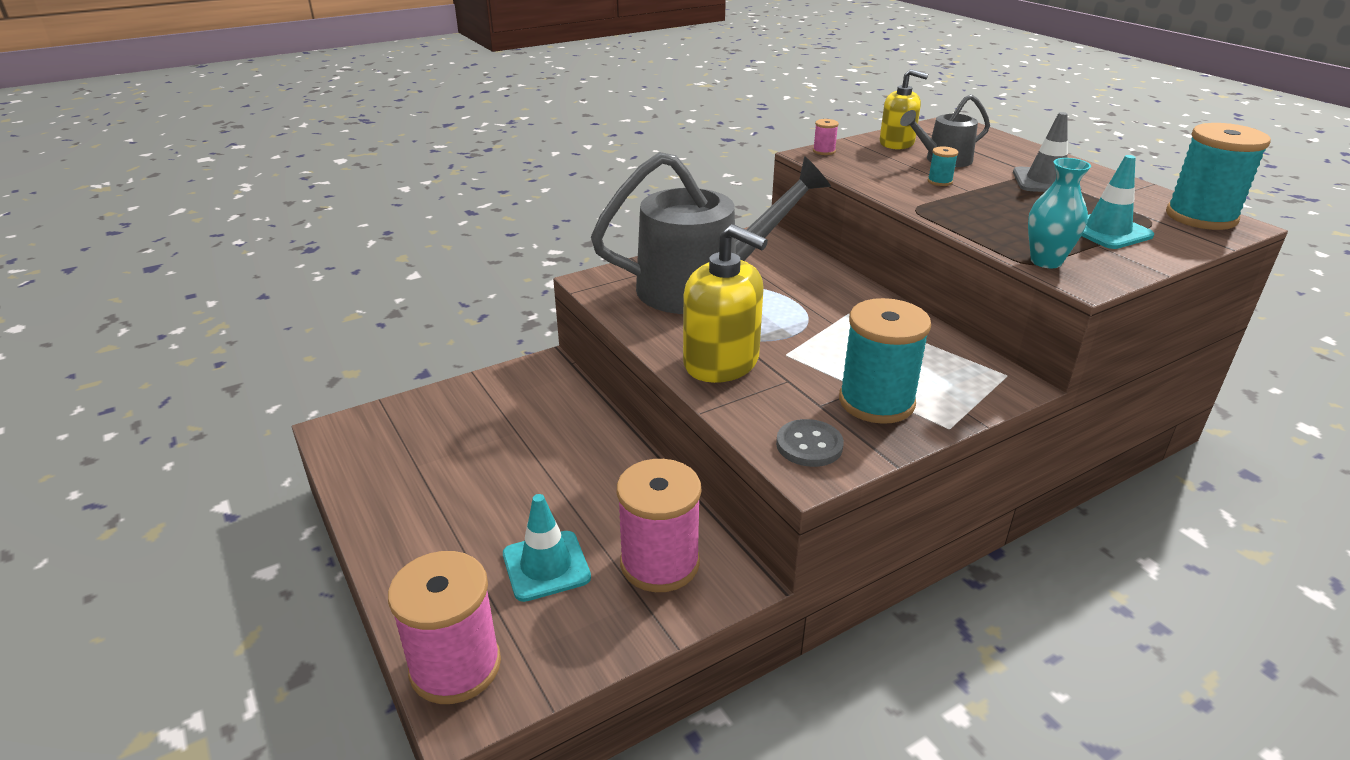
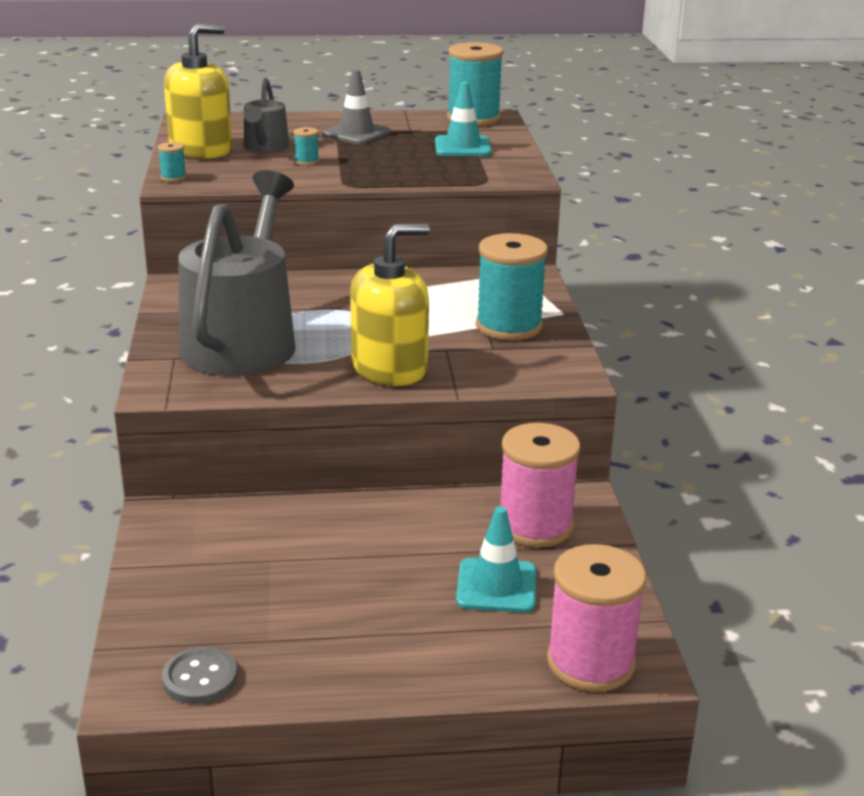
camera: 65 degrees left, 5 degrees down
grey button [776,419,844,467] -> grey button moved to [162,647,237,704]
pink spool [813,119,839,155] -> turquoise spool [158,142,186,182]
yellow soap dispenser [880,69,928,149] -> yellow soap dispenser [164,24,232,159], size x1.58
turquoise vase [1028,158,1091,268] -> none

